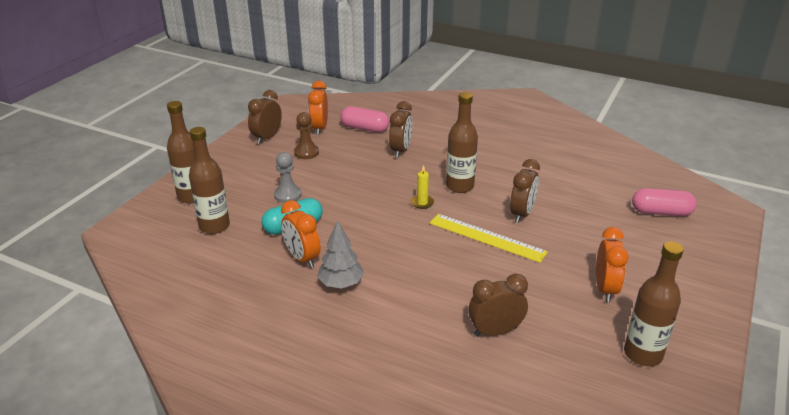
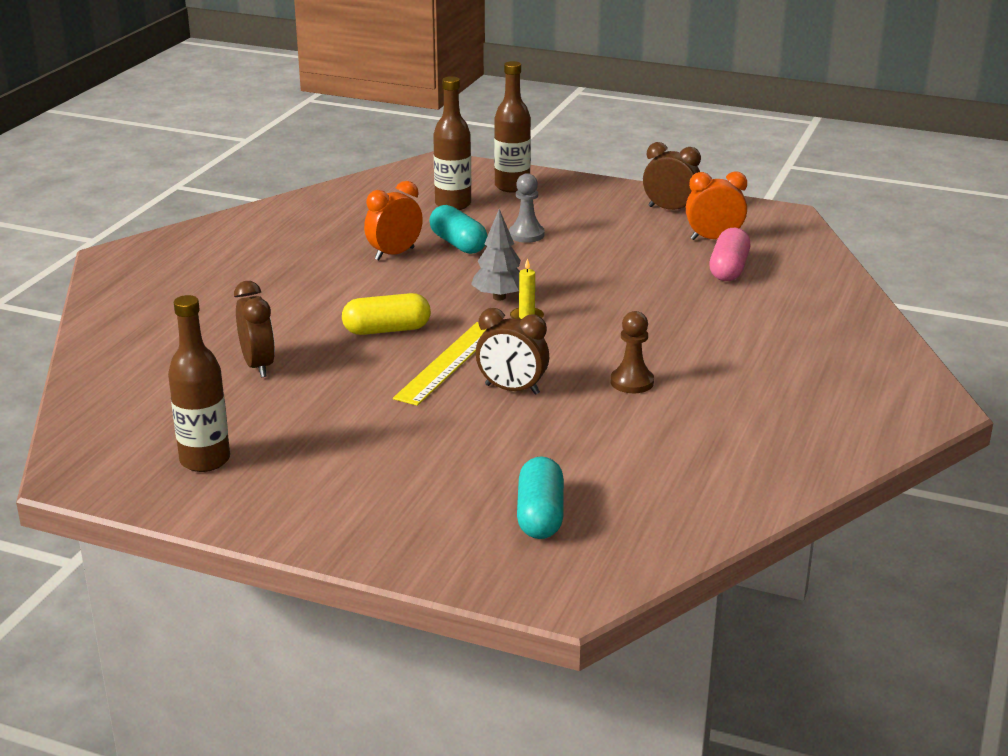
camera: 85 degrees right, 5 degrees down
brown pawn [294,112,319,159] -> brown pawn moved to [611,311,654,393]
grey tree [317,220,364,288] -> grey tree moved to [471,209,521,301]
brown clock [389,101,413,158] -> none
brown bottle [446,92,478,193] -> none
orange clock [596,227,628,302] -> none
pink capsule [632,188,697,216] -> turquoise capsule [517,456,564,539]
none -> yellow capsule [342,293,431,335]

